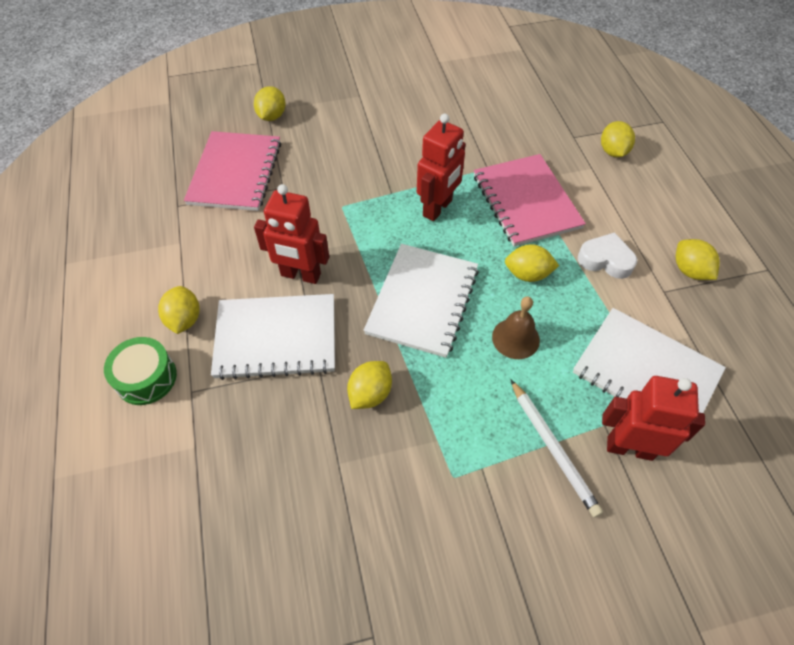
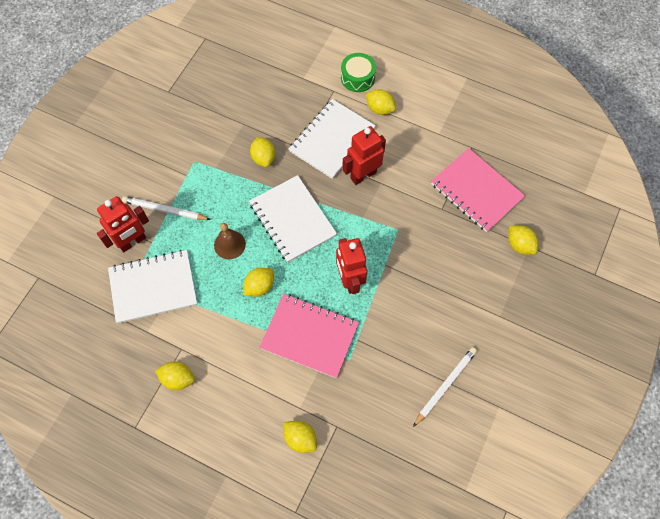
camera: 130 degrees right, 10 degrees up
white heart [578,232,637,279] -> none
none -> white pencil [413,347,477,427]

